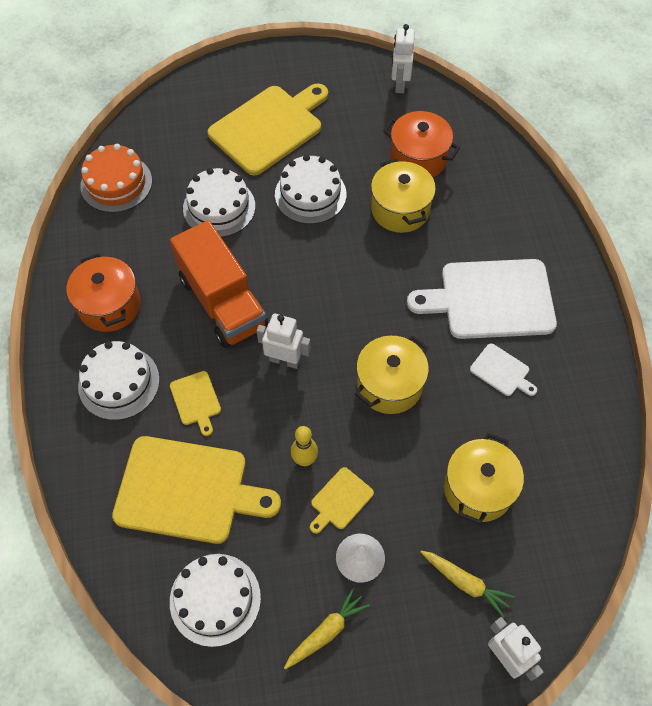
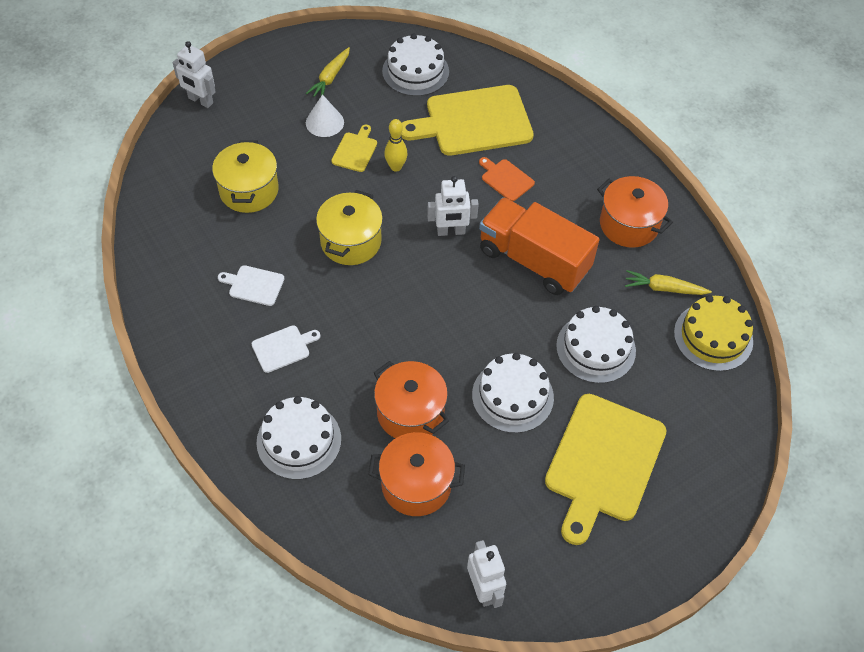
camera: 155 degrees right, 5 degrees down
white cake [78,341,160,420] -> white cake moved to [256,396,341,480]
orange cake [80,144,152,213] -> yellow cake [674,295,753,371]
yellow cutting board [170,371,221,436] -> orange cutting board [479,157,535,201]
yellow pot [371,159,436,233] -> orange pot [374,361,449,438]
white cutting board [407,259,557,339] -> white cutting board [252,326,320,373], size x0.45
yellow carrot [420,551,515,617] -> yellow carrot moved to [625,270,712,295]

